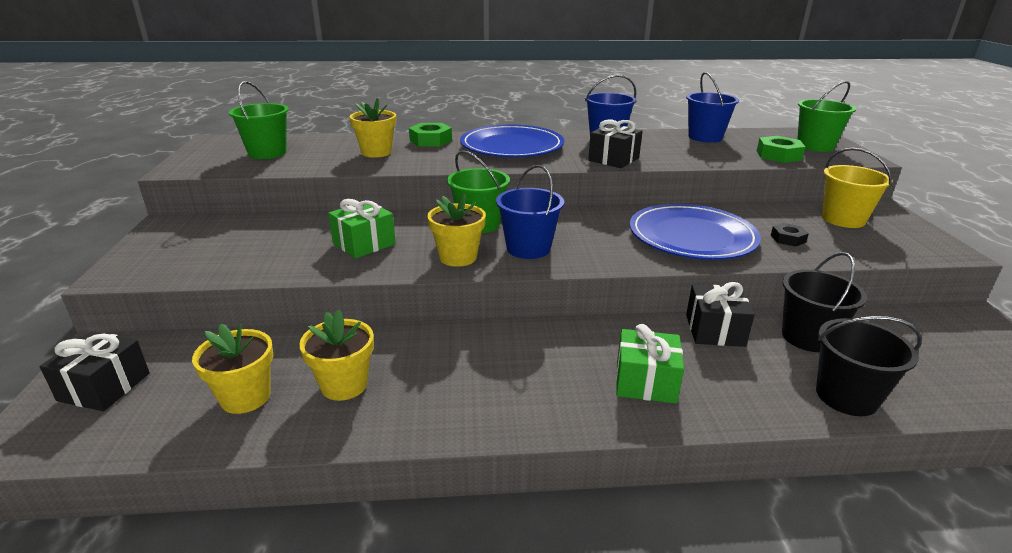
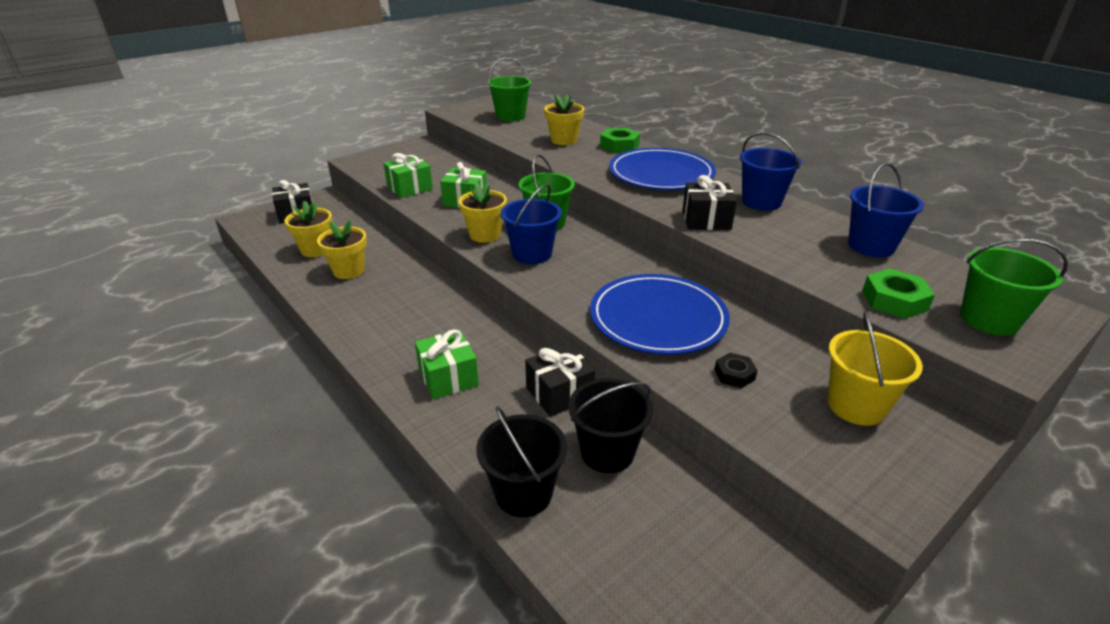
camera: 55 degrees right, 5 degrees up
none -> green gift [384,153,433,198]

